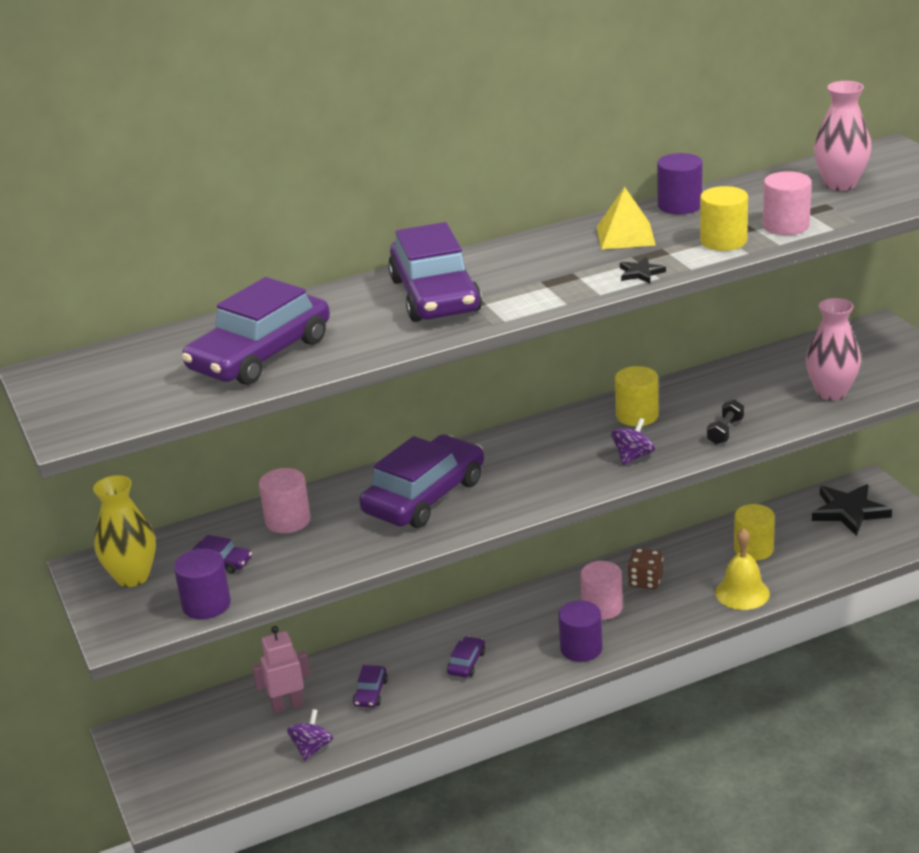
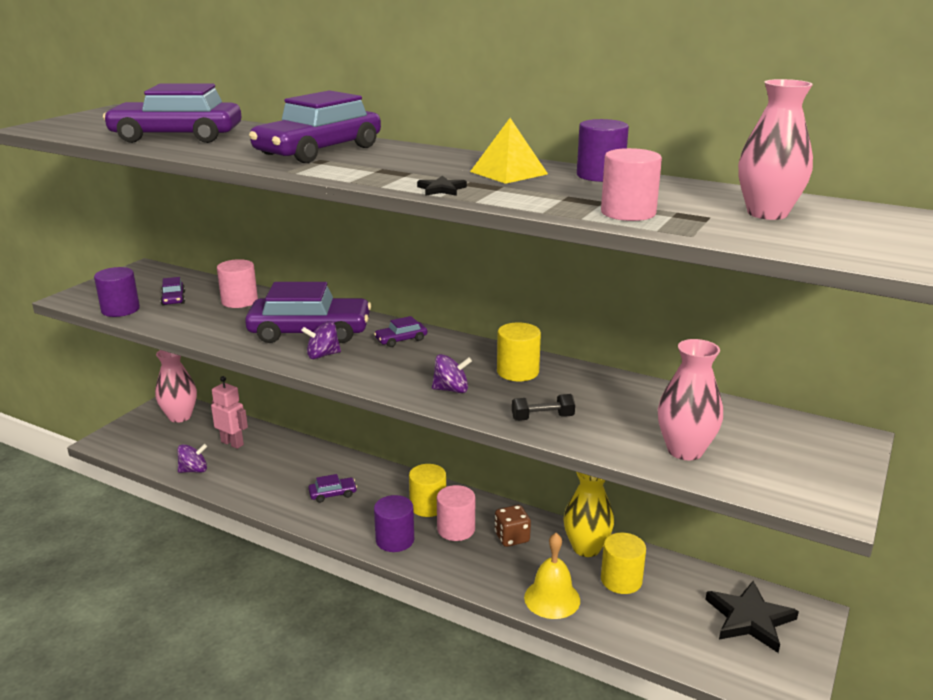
camera: 50 degrees right, 5 degrees down
yellow vase [93,475,156,587] -> yellow vase moved to [563,472,614,557]
purple car [353,665,388,708] -> purple car moved to [374,316,427,347]
yellow cylinder [700,186,748,251] -> yellow cylinder moved to [409,464,446,517]
none -> pink vase [155,350,197,423]
none -> purple spinning top [301,321,341,359]

